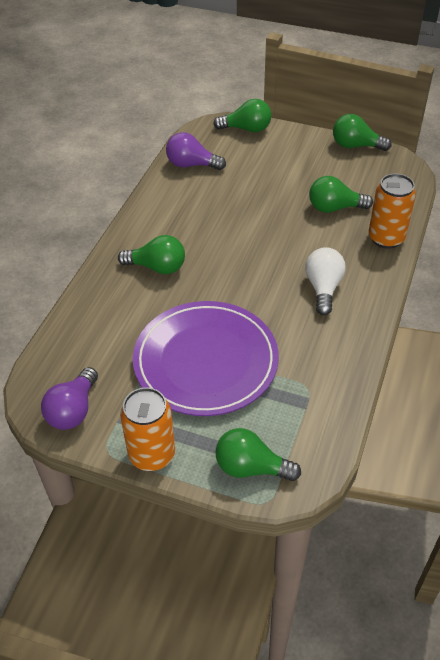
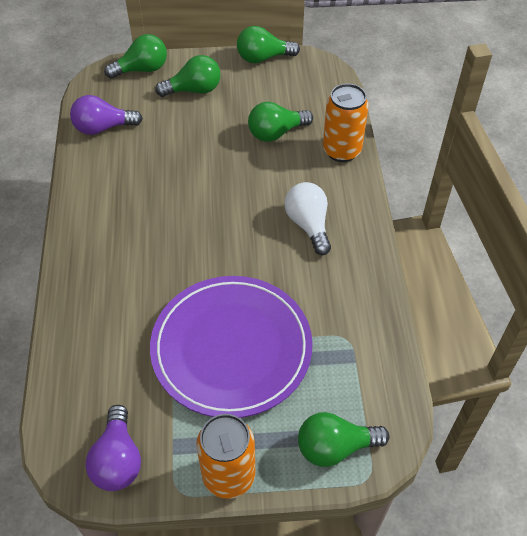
camera: 25 degrees left, 5 degrees up
green light bulb [118,235,185,274] -> green light bulb moved to [155,55,221,97]

